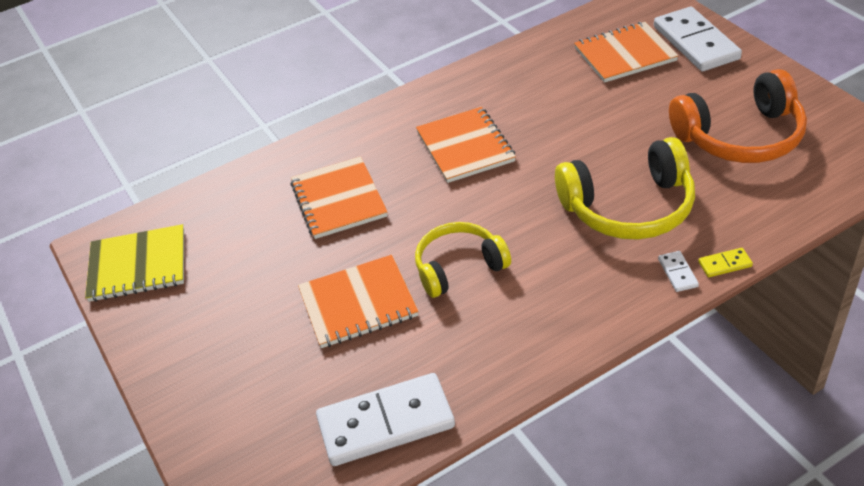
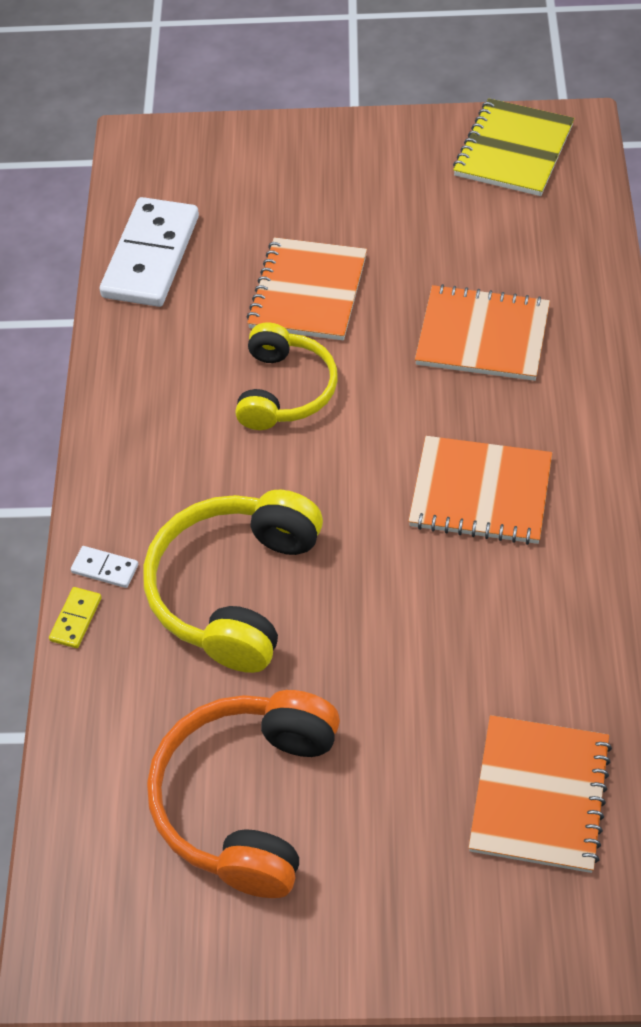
camera: 120 degrees right, 10 degrees up
white domino [654,7,742,71] -> none

